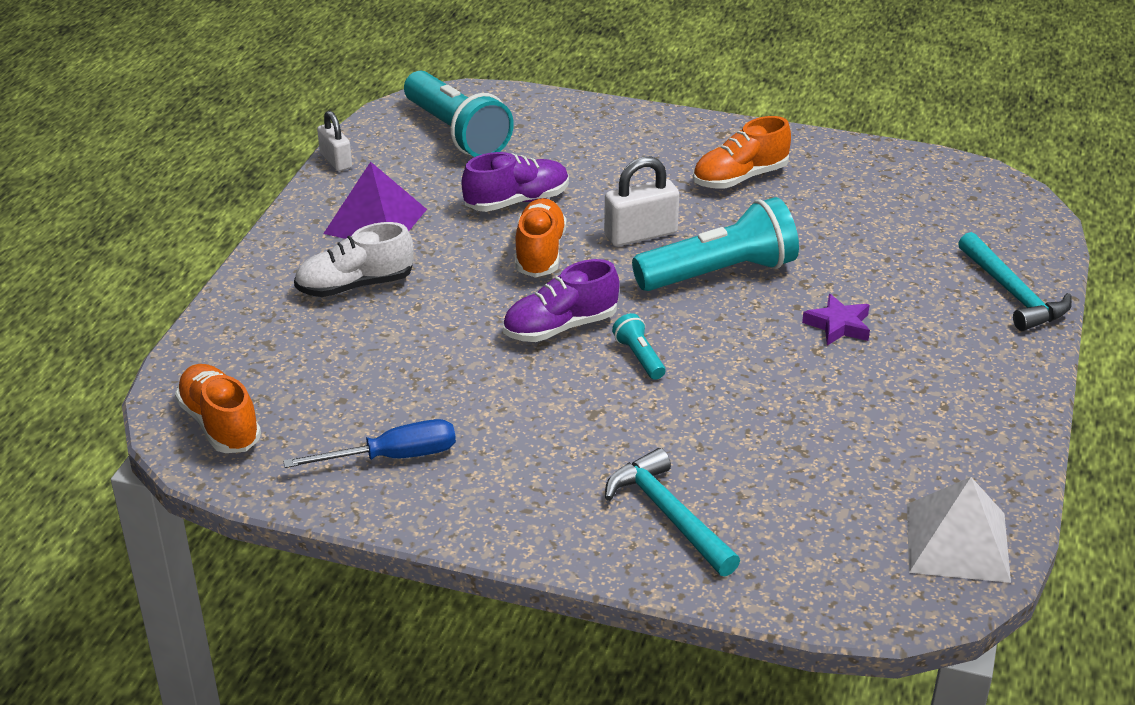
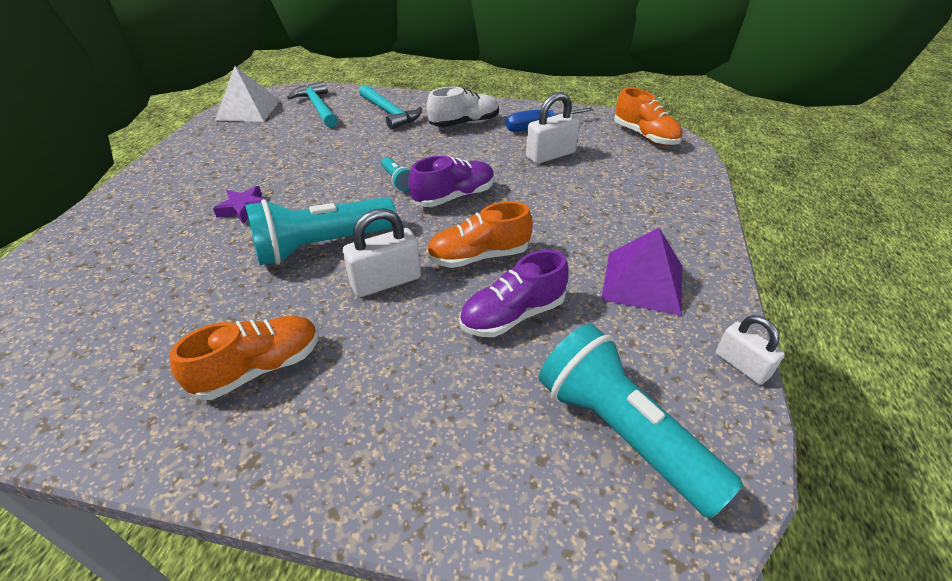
camera: 175 degrees right, 5 degrees up
white shoe [294,222,414,297] -> white shoe moved to [427,86,499,127]
orange shoe [515,198,567,278] -> orange shoe turned 75 degrees clockwise [426,201,533,268]
turquoise hammer [958,232,1072,331] -> turquoise hammer moved to [287,81,337,127]
none -> white padlock [526,92,580,164]

